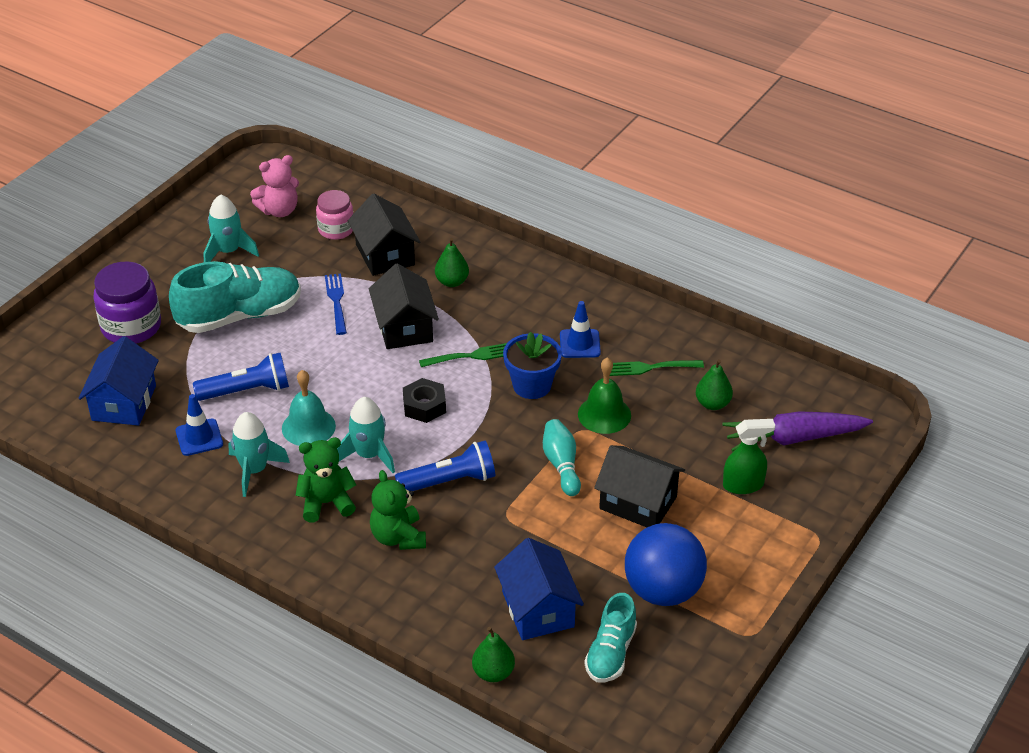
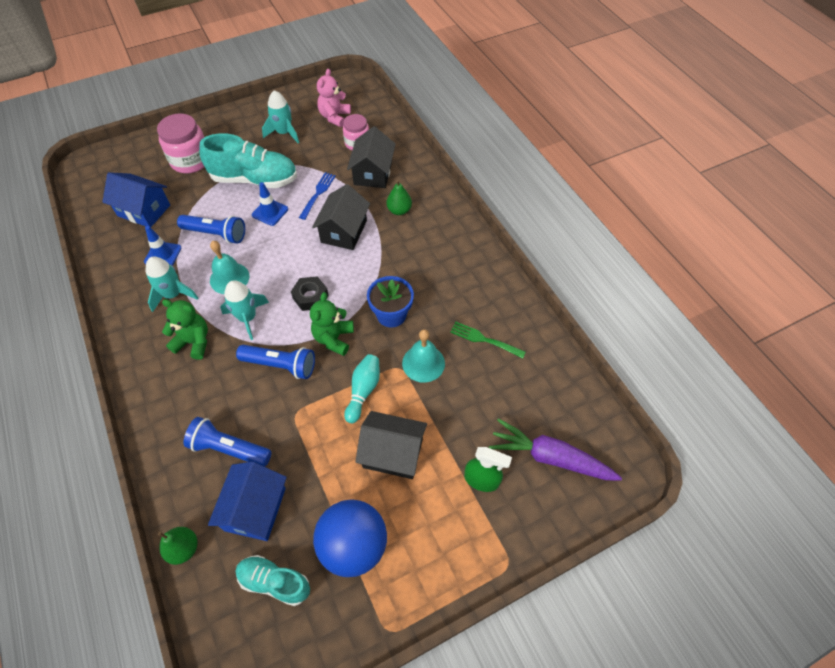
camera: 30 degrees right, 15 degrees up
blue house [79,336,159,426] -> blue house turned 75 degrees clockwise [103,172,170,228]
purple jar [93,261,161,344] -> pink jar [157,113,205,173]
pink teddy bear [250,155,299,217] -> pink teddy bear turned 105 degrees clockwise [317,69,351,127]
green teddy bear [370,470,426,550] -> green teddy bear moved to [310,292,354,356]
green fork [419,343,507,367] -> none
blue traffic cone [560,301,601,358] -> blue traffic cone moved to [252,182,288,226]
green bell [578,357,631,434] -> turquoise bell [402,329,445,383]
turquoise shoe [584,593,637,682] -> turquoise shoe turned 60 degrees clockwise [236,555,310,606]
black house [594,445,685,527] -> black house turned 45 degrees counterclockwise [355,411,427,479]
green pear [696,359,733,410] -> none
none -> blue flashlight [183,417,272,467]

